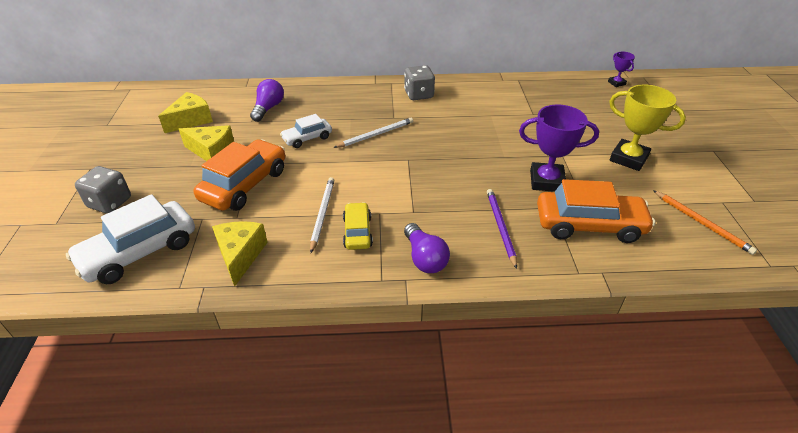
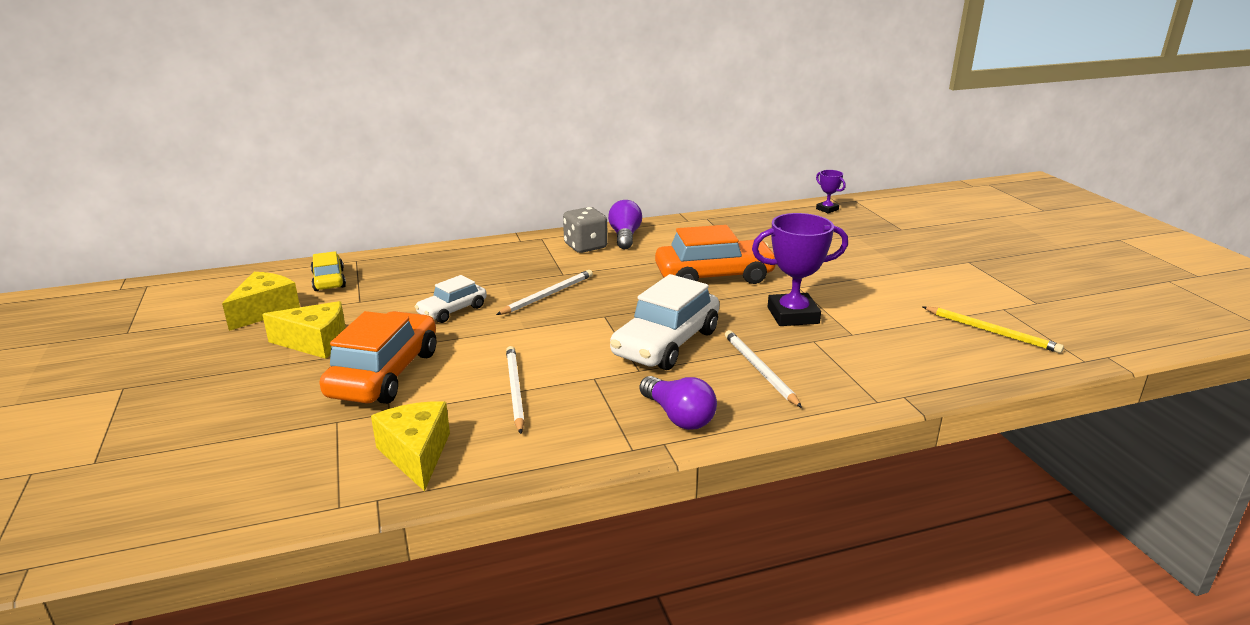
camera: 15 degrees left, 15 degrees down
white car [66,194,195,284] -> white car moved to [610,274,719,370]
grey dice [75,166,131,214] -> none
purple light bulb [250,79,284,122] -> purple light bulb moved to [608,200,642,249]
yellow car [343,202,373,250] -> yellow car moved to [311,251,346,291]
purple pencil [487,189,517,269] -> white pencil [725,330,802,408]
orange car [537,179,655,243] -> orange car moved to [655,225,775,284]
yellow trophy [609,85,686,171] -> none
orange pencil [653,190,757,255] -> yellow pencil [923,306,1064,353]

